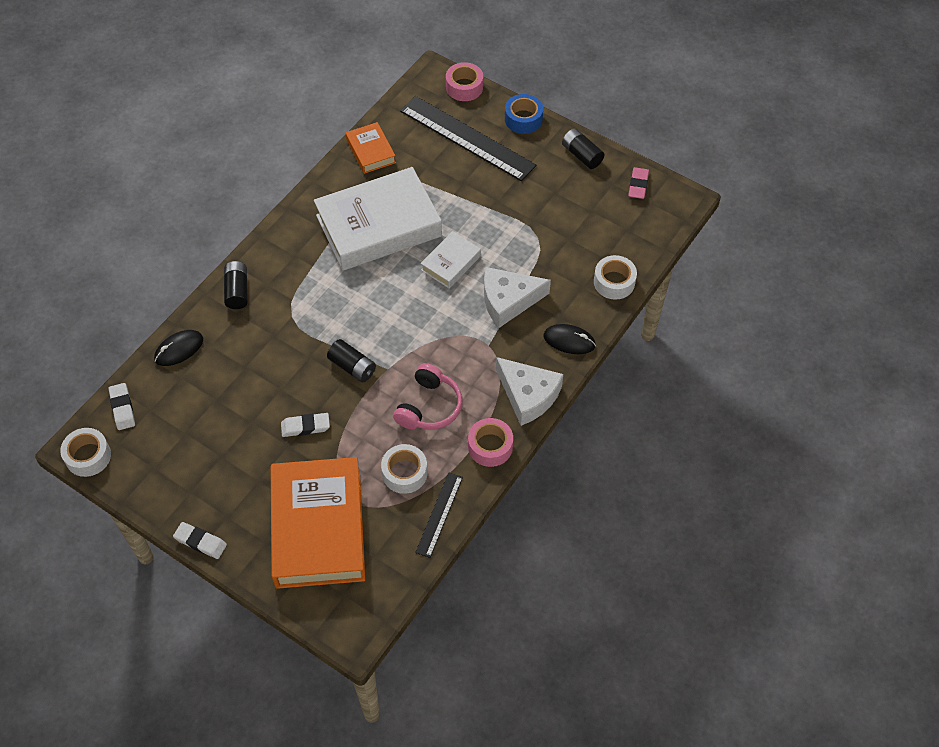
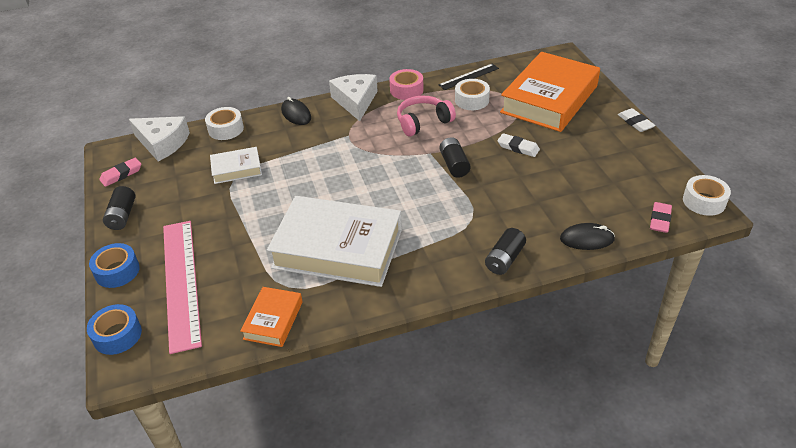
camera: 140 degrees left, 15 degrees down
white eraser [109,383,135,430] -> pink eraser [650,202,672,233]
black ruler [400,96,537,181] -> pink ruler [163,221,202,354]
white book [421,231,481,288] -> white book moved to [210,147,262,184]
pink tape [446,62,483,101] -> blue tape [87,304,142,355]
white cheese [484,267,551,328] -> white cheese moved to [129,116,190,161]

